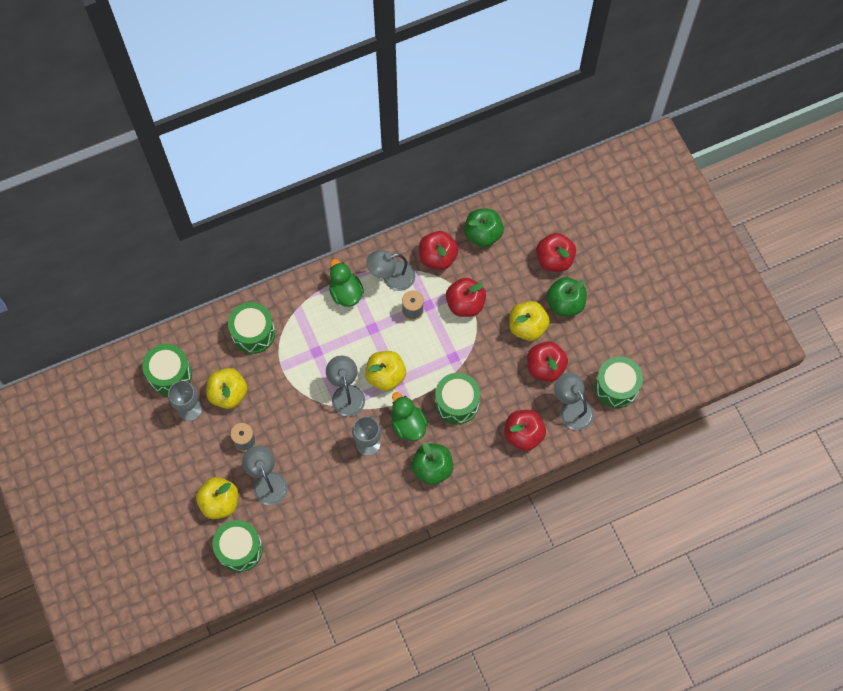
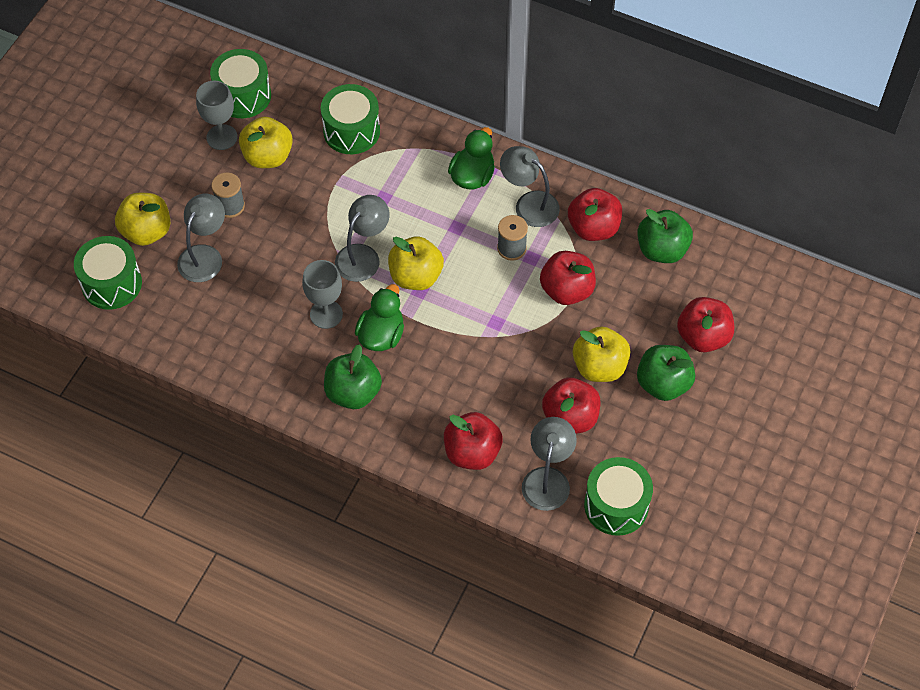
camera: 50 degrees right, 10 degrees down
green drum [435,373,480,425] -> none

